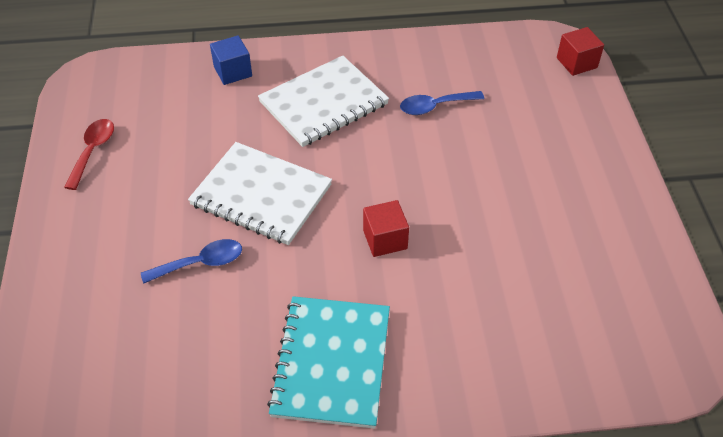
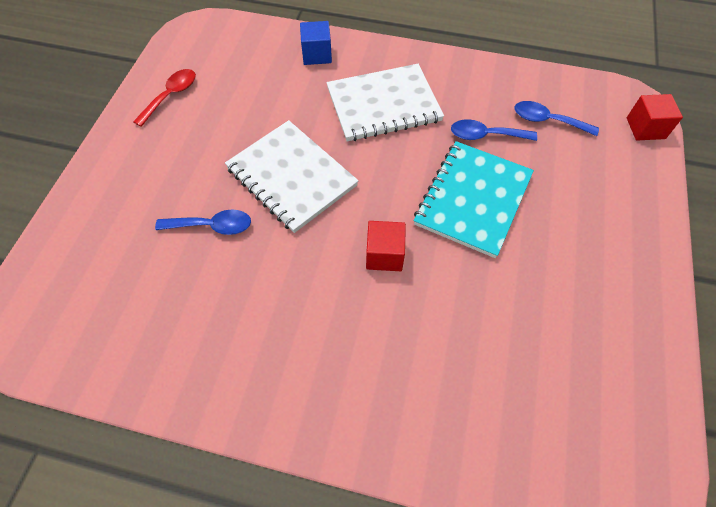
camera: 20 degrees right, 10 degrees up
turquoise notebook [267,296,390,429] -> turquoise notebook moved to [414,141,534,258]
none -> blue spoon [515,101,599,136]

